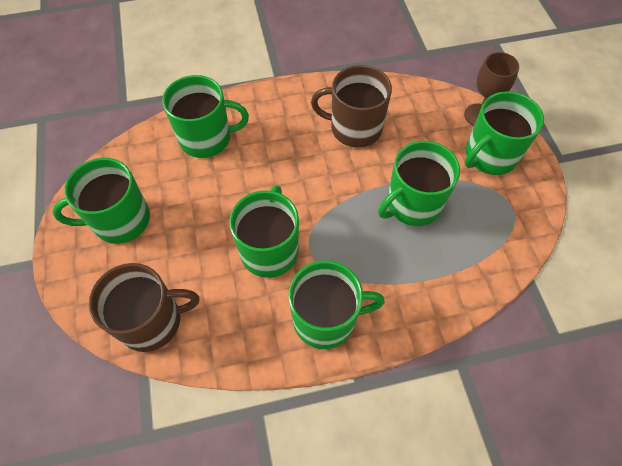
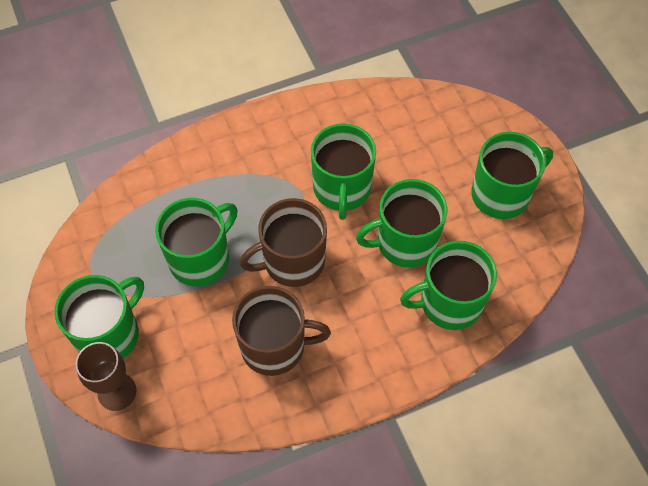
camera: 170 degrees right, 0 degrees up
brown mug [89,263,199,352] -> brown mug moved to [240,198,327,287]
green mug [288,261,385,349] -> green mug moved to [356,179,447,267]

